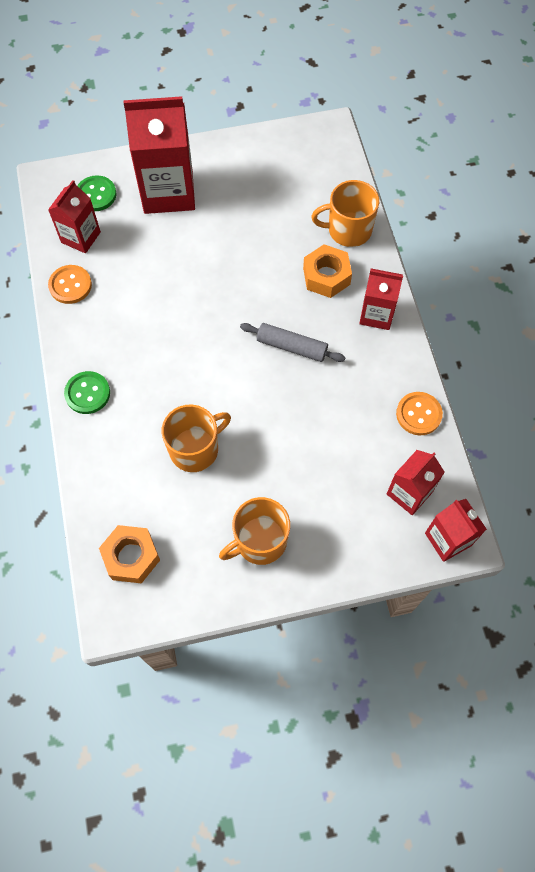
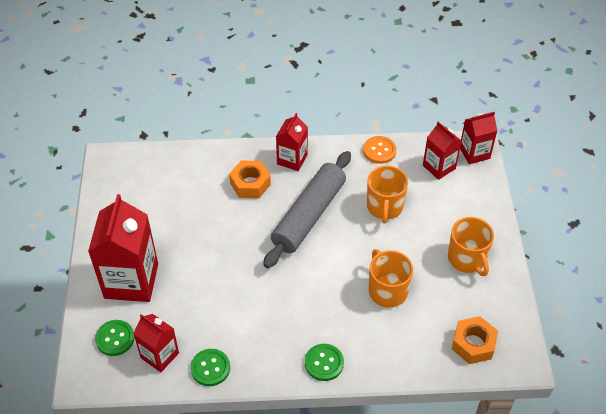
camera: 80 degrees left, 15 degrees down
orange button [48,265,92,304] -> green button [191,349,230,386]
grey rolling pin [240,323,345,362] -> grey rolling pin [263,151,351,268], size x1.86
orange mug [311,180,379,247] -> orange mug moved to [367,166,408,223]

